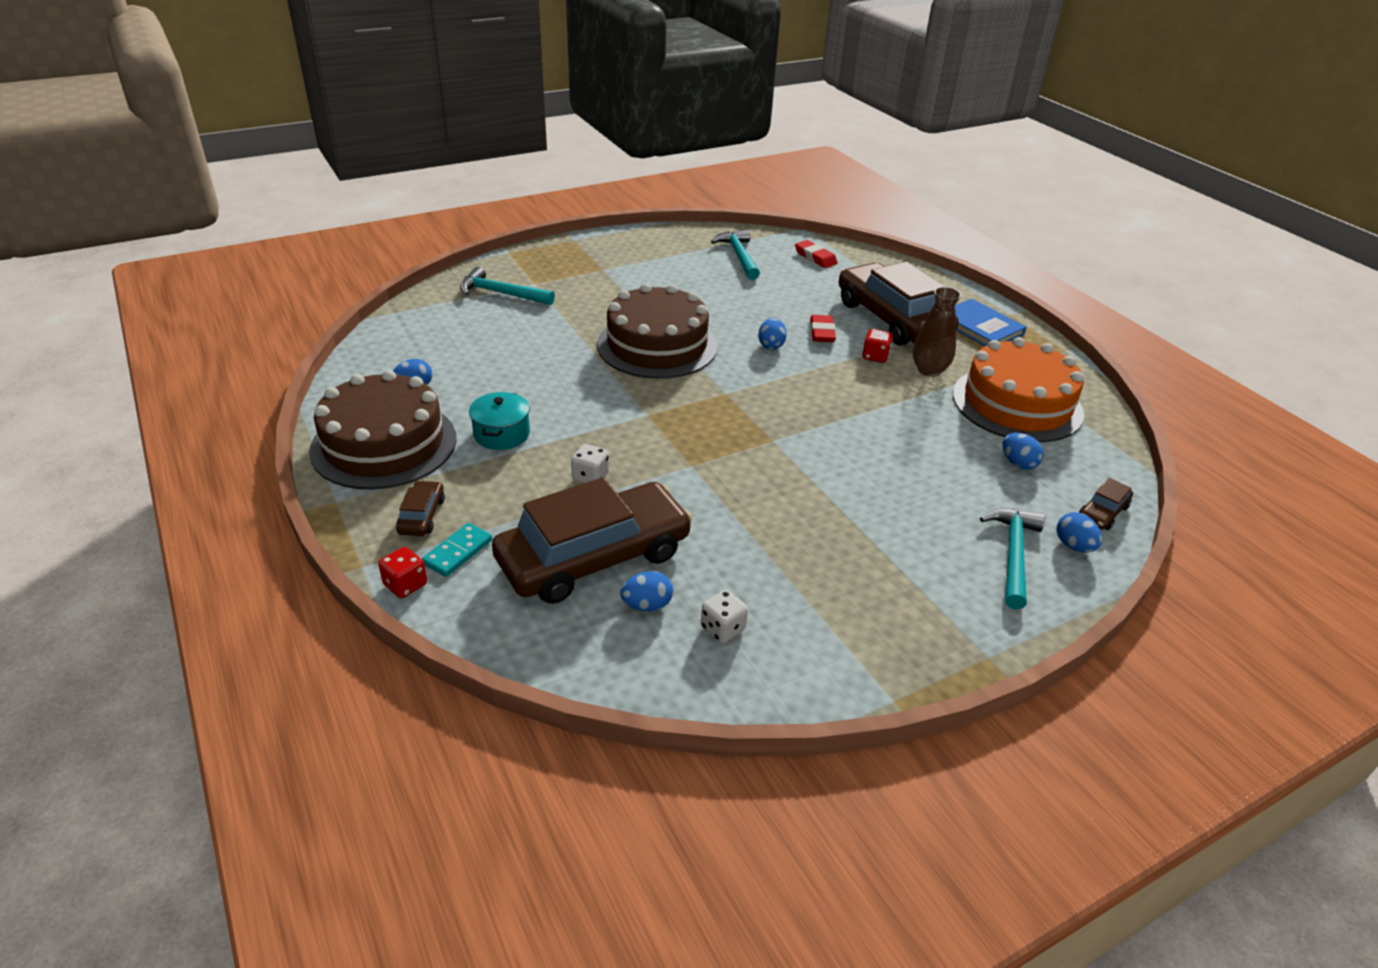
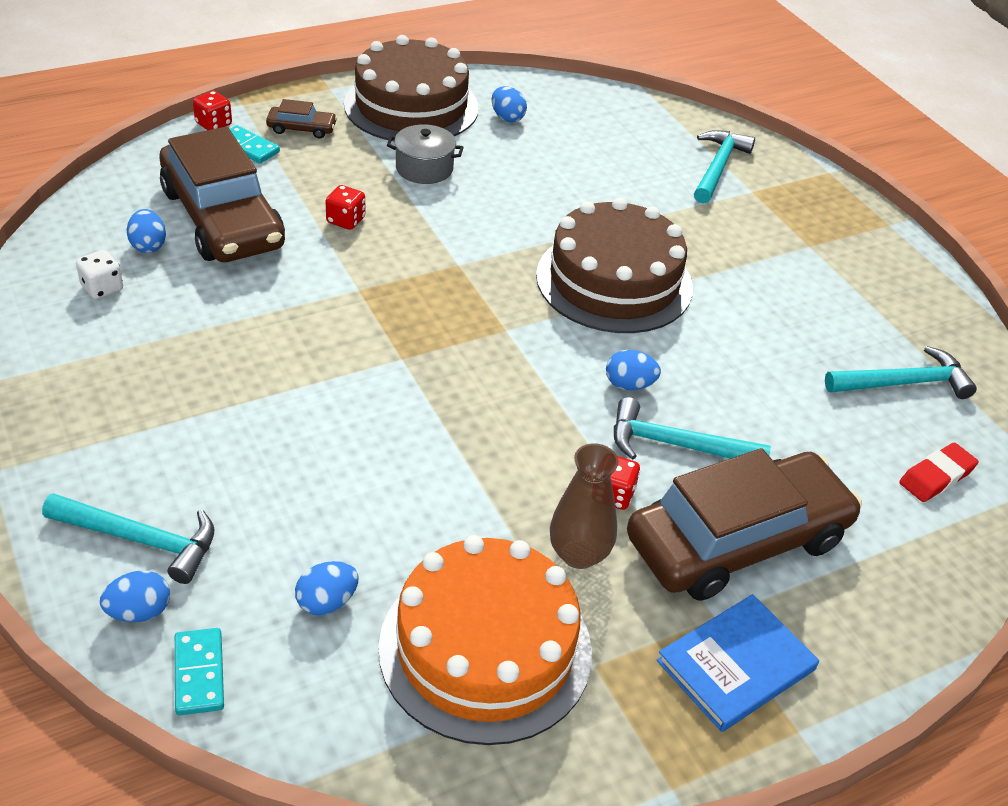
camera: 90 degrees right, 5 degrees up
turquoise pot [469,392,530,450] -> grey pot [387,124,464,184]
white dice [571,444,609,483] -> red dice [325,185,365,230]
red eraser [810,315,836,342] -> turquoise hammer [614,397,771,460]
brown car [1079,478,1133,530] -> turquoise domino [175,628,224,715]

